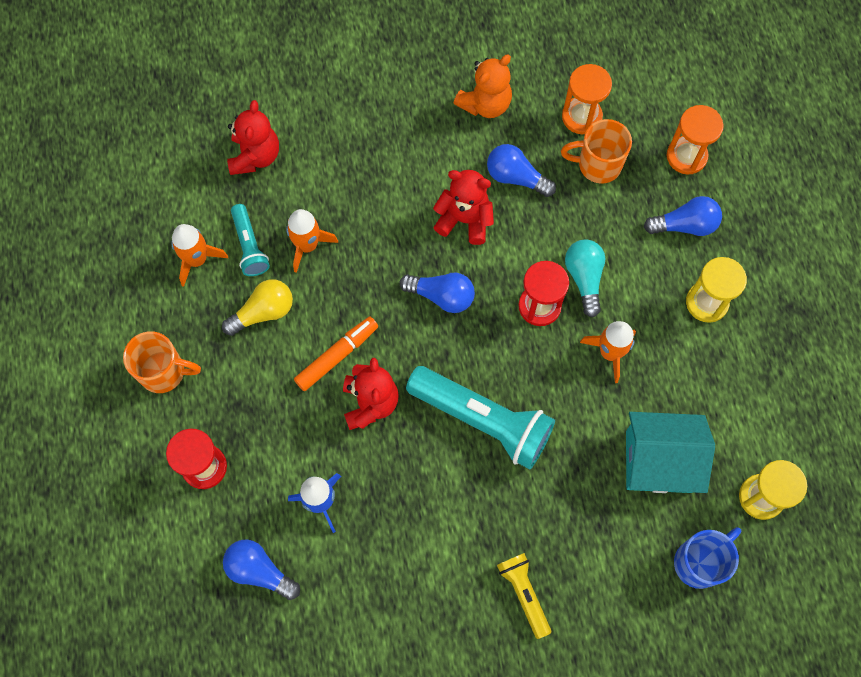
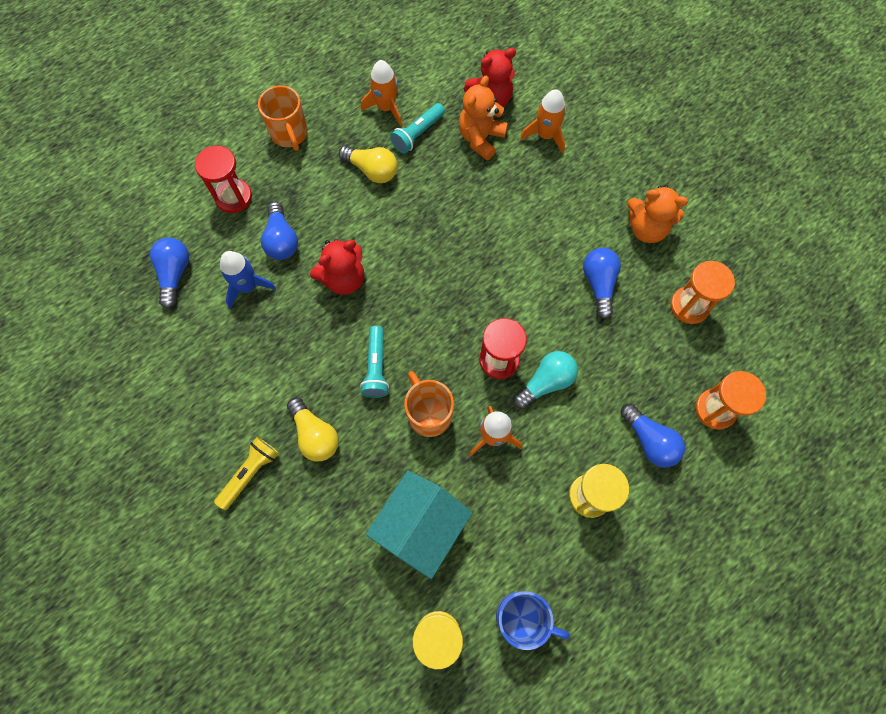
camera: 60 degrees right, 0 degrees up
orange rocket [286,209,338,273] -> orange rocket moved to [520,89,566,154]
orange marker [294,316,378,391] -> none
blue light bulb [400,273,475,313] -> blue light bulb moved to [261,202,298,260]
turquoise flashlight [406,366,555,469] -> turquoise flashlight [360,326,389,398], size x0.53
red teddy bear [433,170,494,245] -> none
orange mug [561,119,632,184] -> orange mug moved to [404,371,454,437]
turquoise house [626,412,715,493] -> turquoise house turned 60 degrees clockwise [366,470,472,579]
blue mug [674,527,741,589] -> blue mug moved to [496,591,570,650]
none -> yellow light bulb [287,397,339,461]
none -> orange teddy bear [459,76,508,160]

